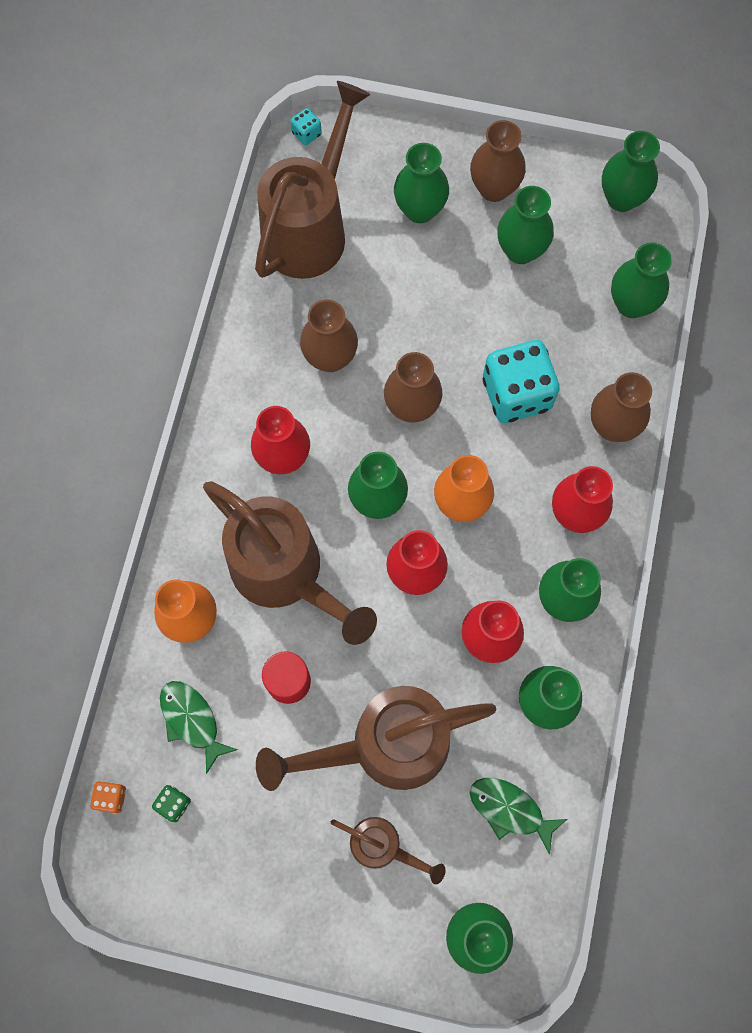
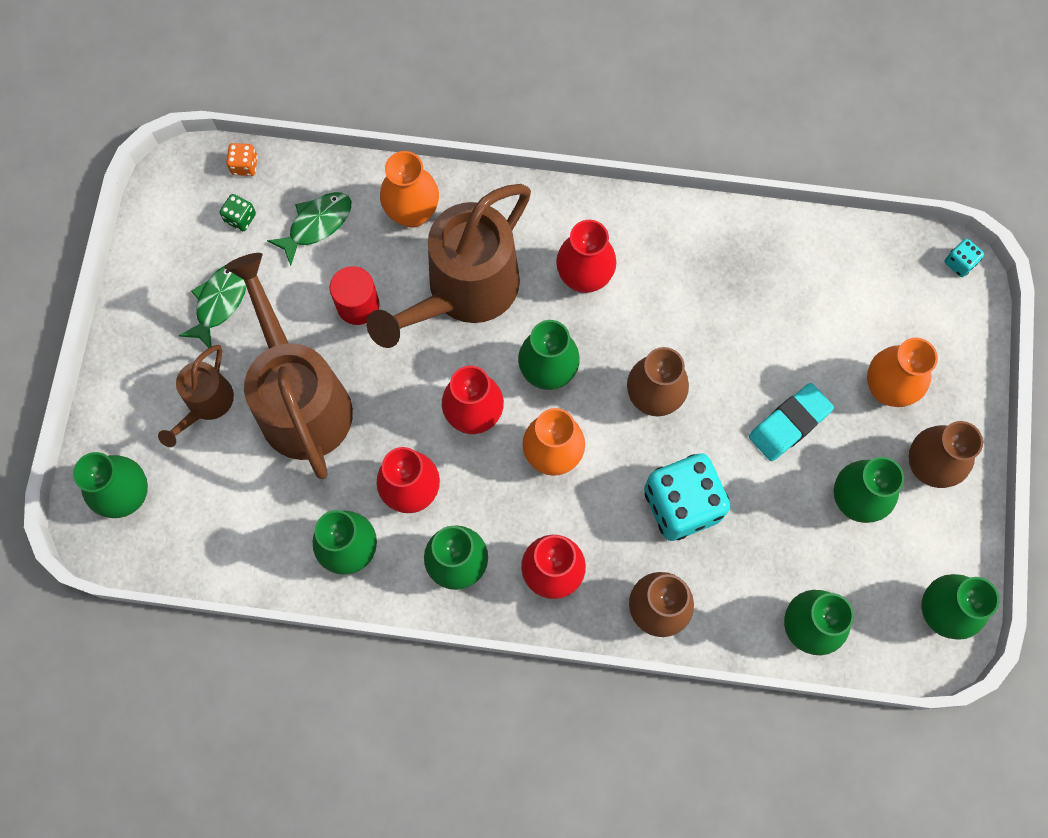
camera: 85 degrees right, 0 degrees up
brown watering can [255,81,370,279] -> none
brown vase [300,300,358,372] -> none
green vase [394,143,449,223] -> orange vase [867,338,938,407]
green fish [470,778,567,855] -> green fish moved to [179,265,246,348]
none -> turquoise eraser [749,383,834,461]

